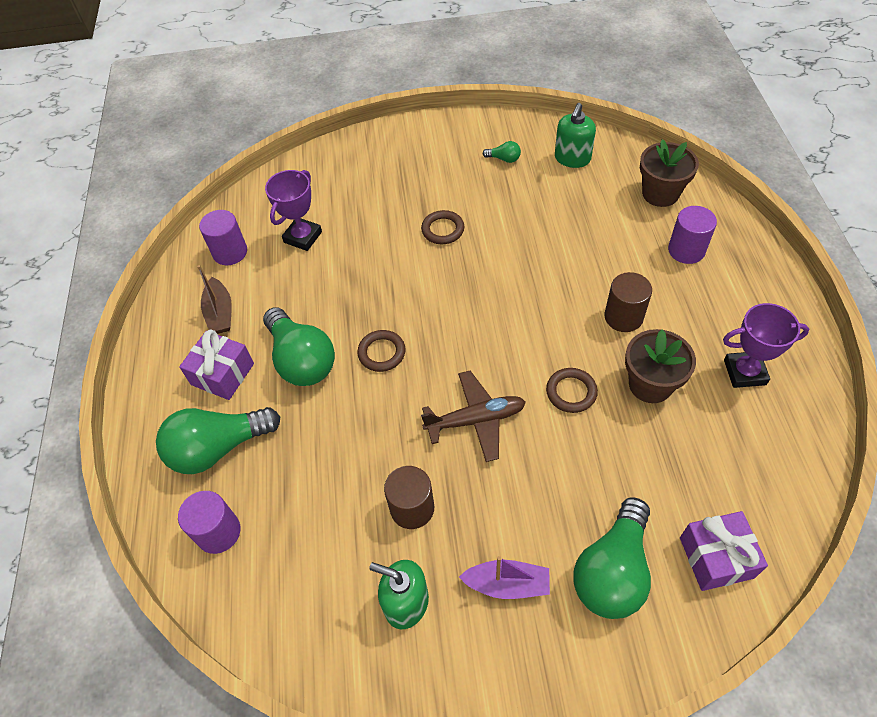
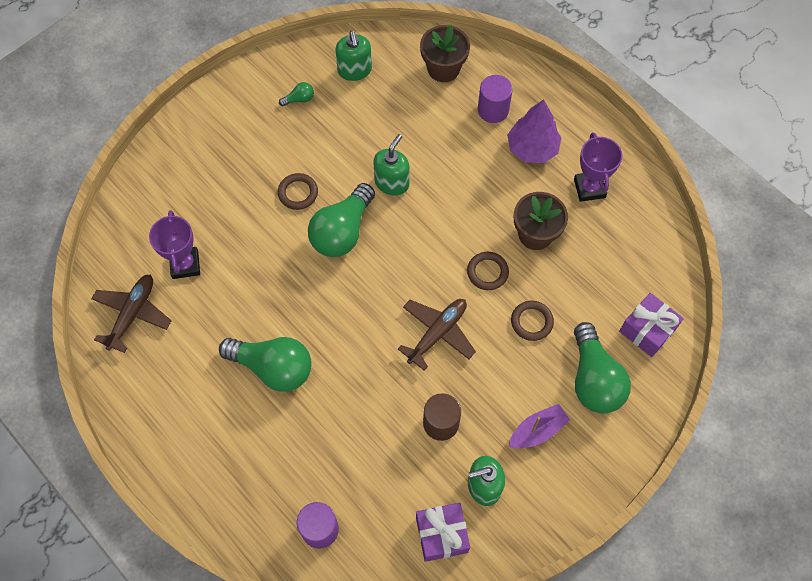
camera: 40 degrees left, 10 degrees up
green light bulb [156,407,280,474] -> green light bulb moved to [308,183,375,257]
purple gift [179,330,254,400] -> purple gift moved to [416,503,470,562]
brown boat [197,265,232,334] -> none
purple cylinder [199,210,247,265] -> brown plane [91,274,171,353]
brown ring [357,330,406,372] -> brown ring moved to [511,301,554,341]
brown cylinder [605,272,652,332] -> none
purple trophy [723,303,809,388] -> purple trophy turned 60 degrees counterclockwise [574,133,622,202]
none -> green soap dispenser [373,134,410,196]
none -> purple tree [507,99,562,163]

